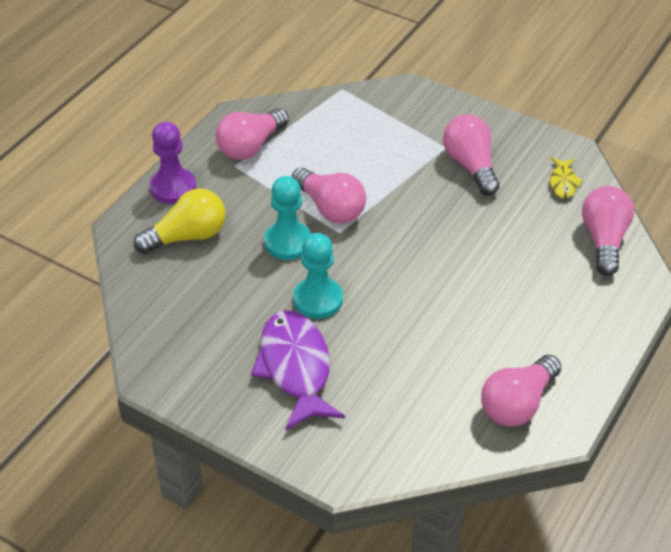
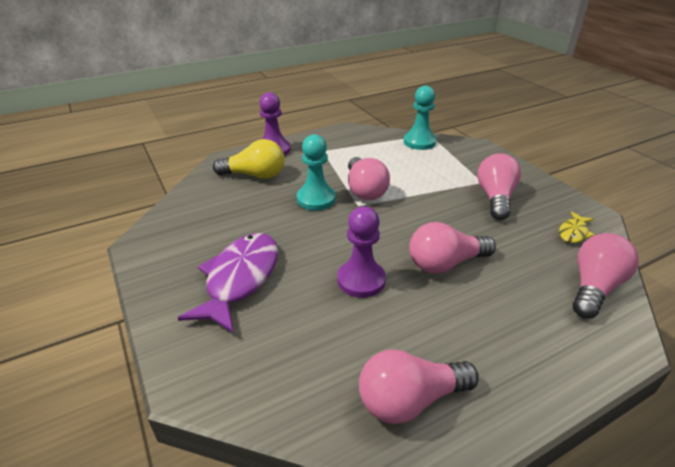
camera: 30 degrees right, 10 degrees down
pink light bulb [216,108,289,160] -> pink light bulb moved to [409,222,496,273]
turquoise pawn [293,233,343,319] -> turquoise pawn moved to [404,86,436,150]
none -> purple pawn [337,206,386,298]

